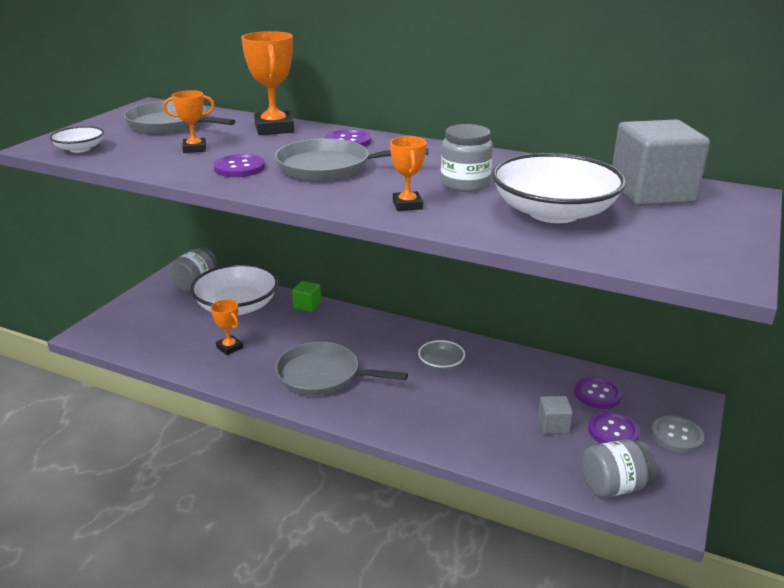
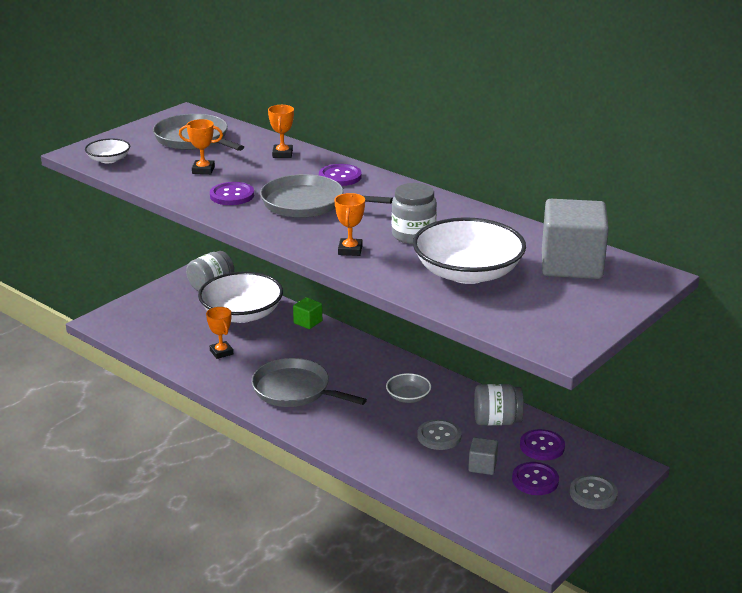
camera: 15 degrees right, 0 degrees up
orange trophy [241,31,294,135] -> orange trophy [268,105,294,158], size x0.57
grey jar [582,439,657,498] -> grey jar moved to [474,384,524,425]
none -> grey button [417,419,462,450]

